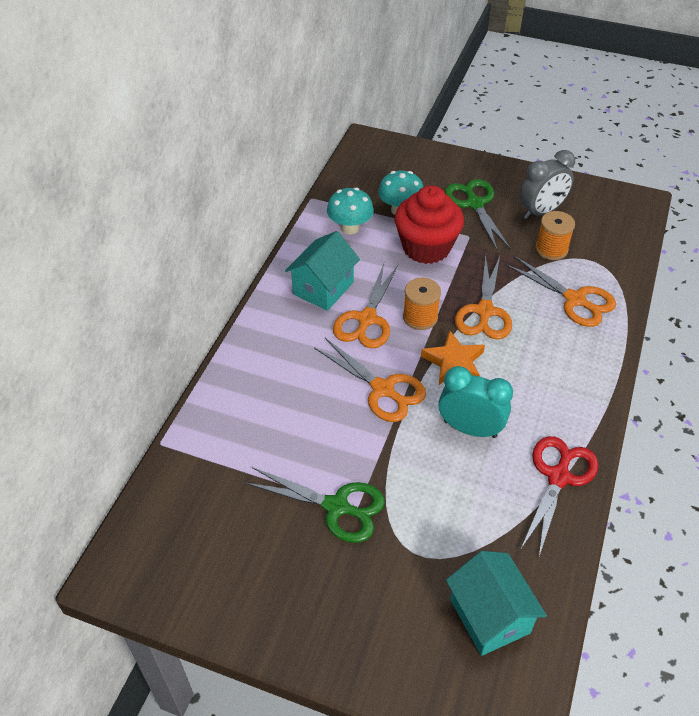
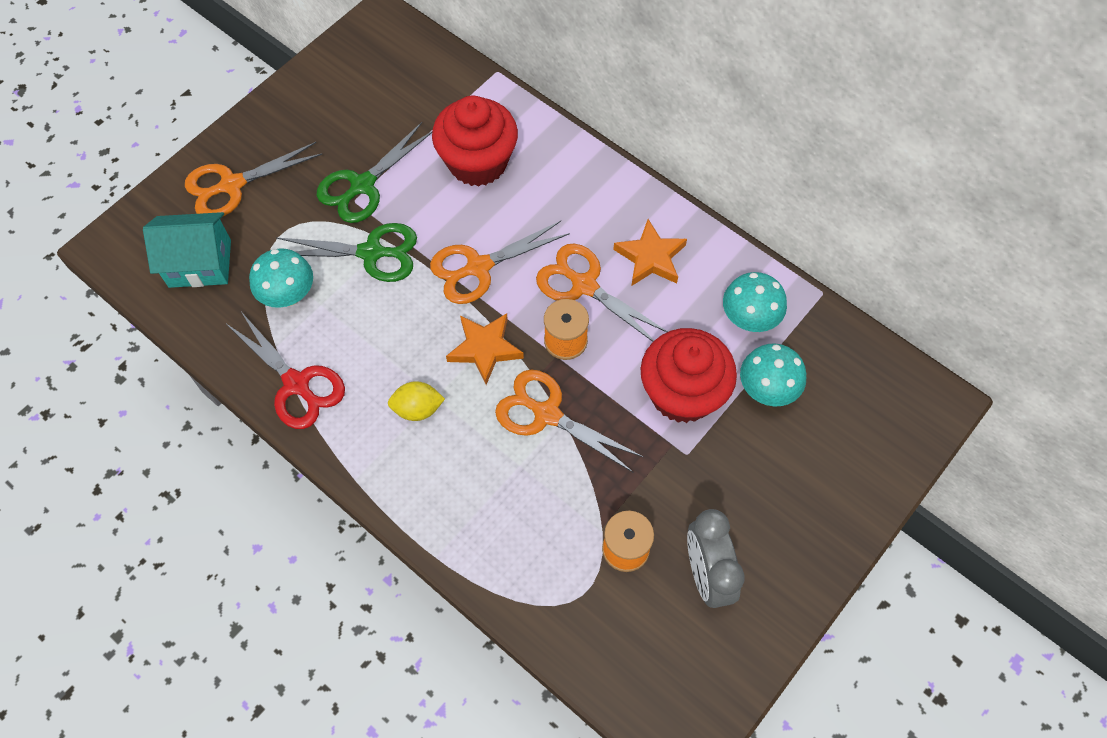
camera: 110 degrees right, 15 degrees up
turquoise house [285,231,360,311] -> orange star [613,219,687,286]
turquoise clock [439,366,513,438] -> none
green scissors [445,179,511,250] -> green scissors moved to [276,223,417,282]
orange scissors [506,256,616,327] -> orange scissors moved to [185,142,322,217]
none -> turquoise mushroom [249,248,313,308]
none -> yellow lemon [388,381,445,421]
none -> red cupcake [432,96,518,187]

